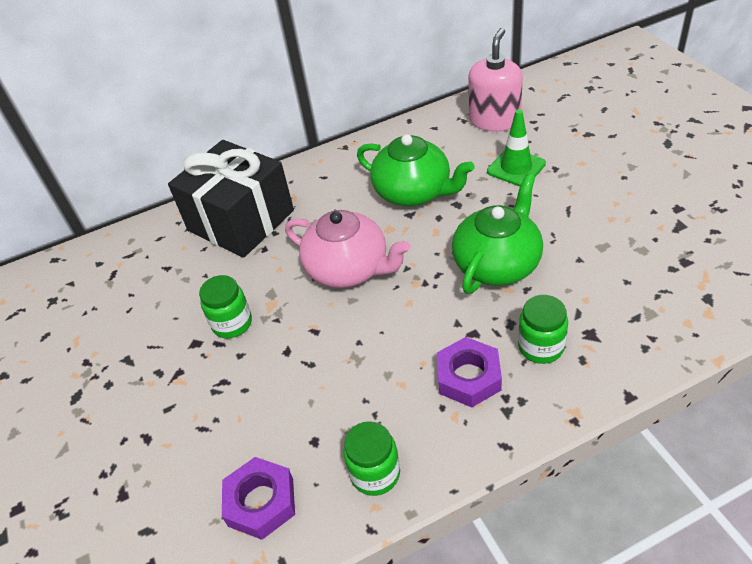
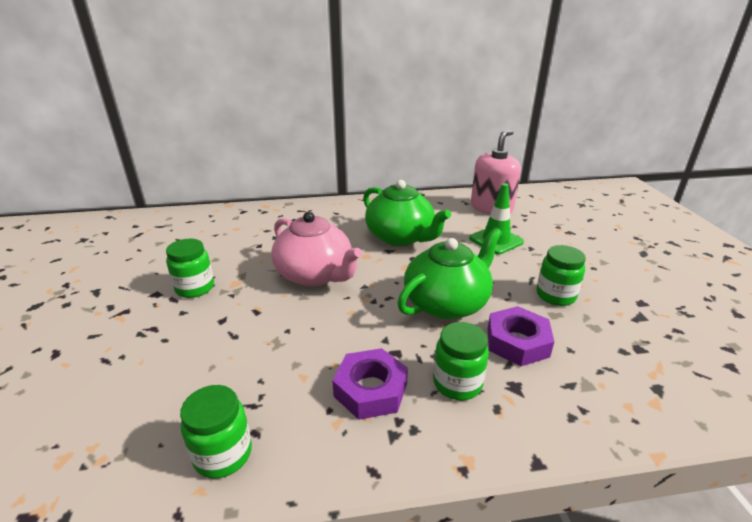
camera: 10 degrees right, 15 degrees down
black gift [168,140,294,258] -> none
purple nut [222,457,295,540] -> purple nut moved to [488,306,554,366]
none -> green jar [536,245,586,306]

